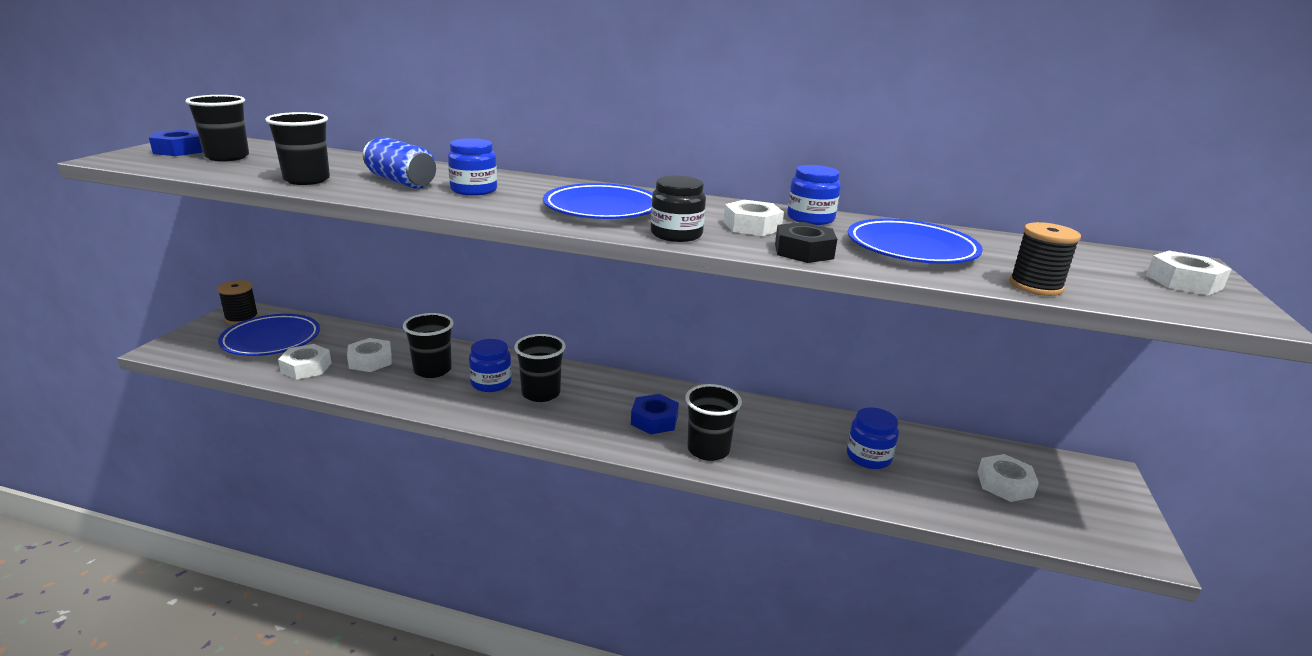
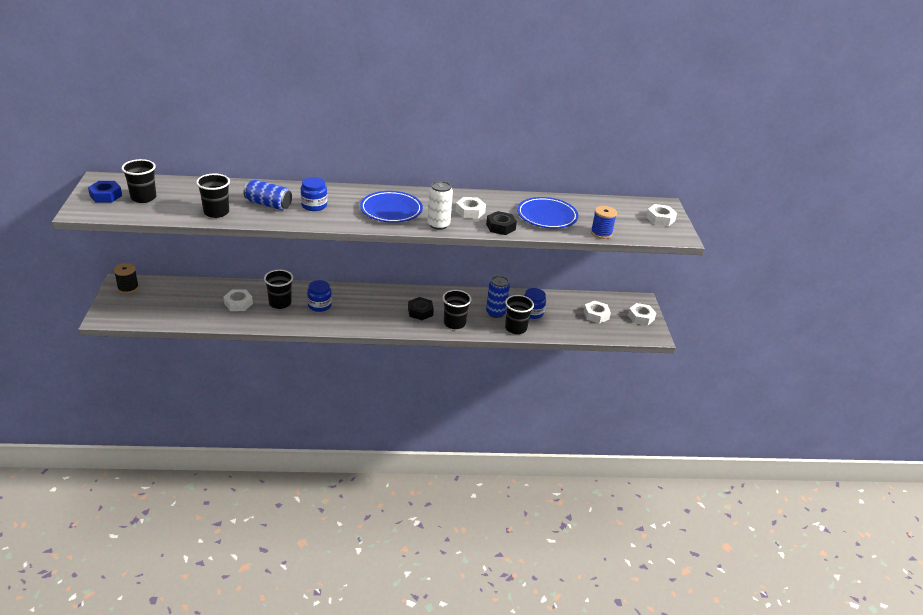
camera: 20 degrees left, 10 degrees up
blue plate [218,314,320,356] -> none
white nut [278,344,331,380] -> white nut moved to [628,303,656,326]
black cup [514,334,566,402] -> black cup moved to [505,295,534,334]
blue nut [631,394,679,435] -> black nut [408,297,434,320]
black jar [651,176,706,242] -> white can [428,181,453,230]
blue jar [787,165,841,225] -> none
black spool [1009,222,1081,296] -> blue spool [591,206,617,239]
none -> blue can [486,276,510,318]

